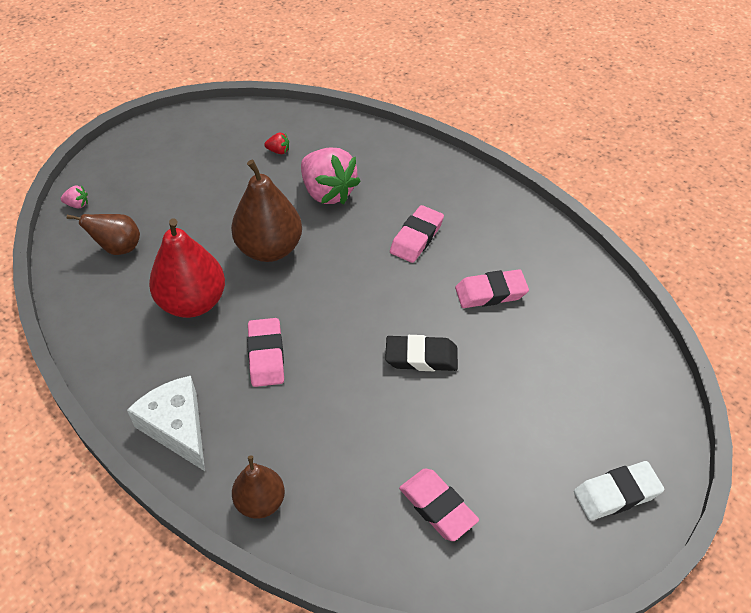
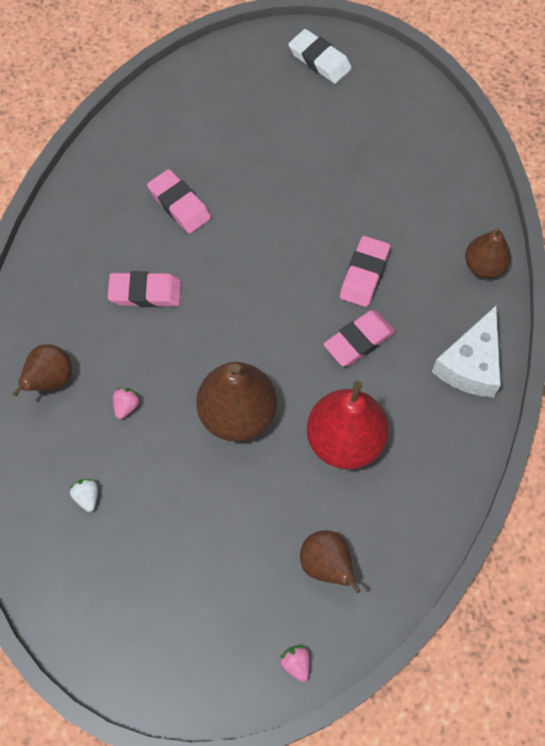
camera: 120 degrees left, 15 degrees up
red strawberry [264,133,289,154] -> white strawberry [69,479,98,512]
pink strawberry [301,148,361,204] -> pink strawberry [113,388,140,419], size x0.40
black eraser [385,335,458,371] -> none
pink eraser [399,468,479,541] -> pink eraser moved to [340,236,390,307]
none -> brown pear [13,344,72,397]

